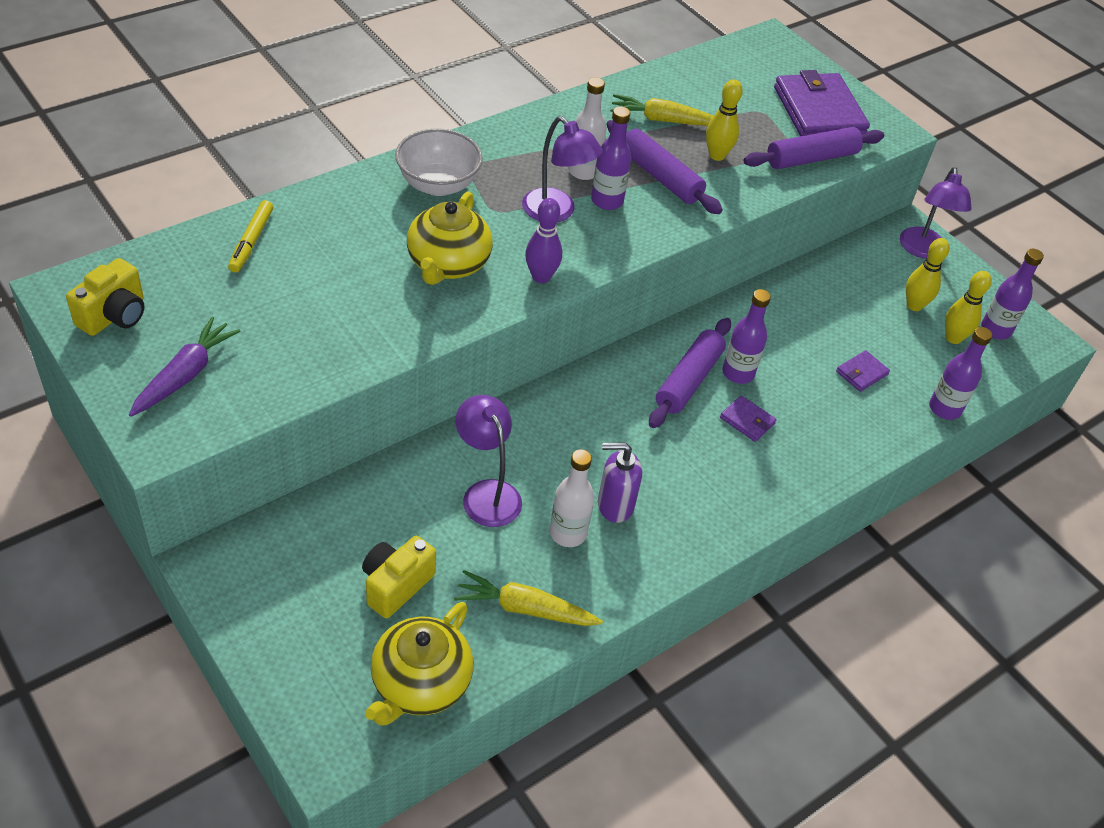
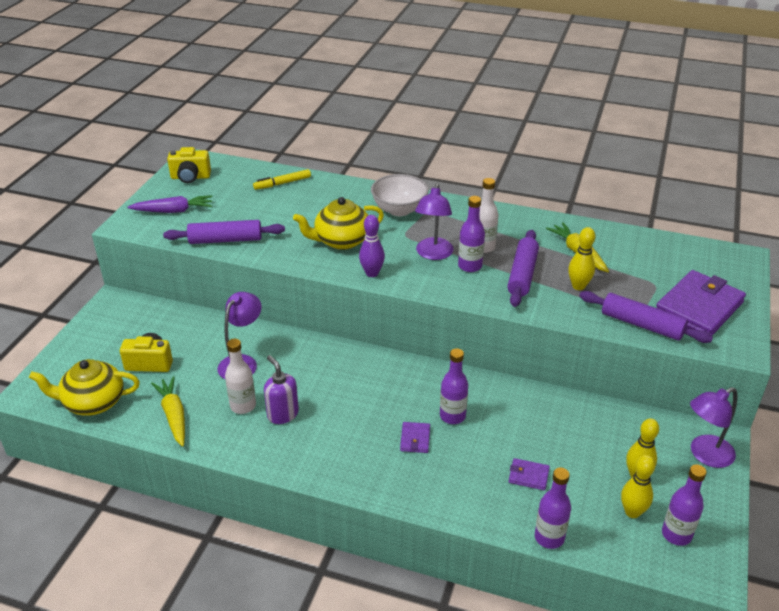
camera: 60 degrees right, 10 degrees down
purple rolling pin [649,318,731,428] -> purple rolling pin moved to [163,220,285,244]

